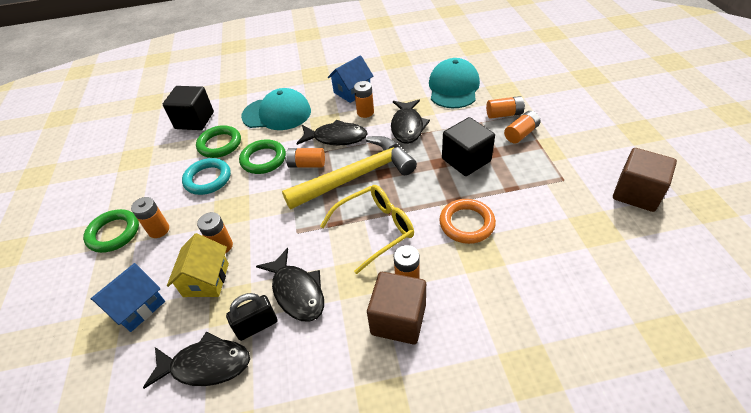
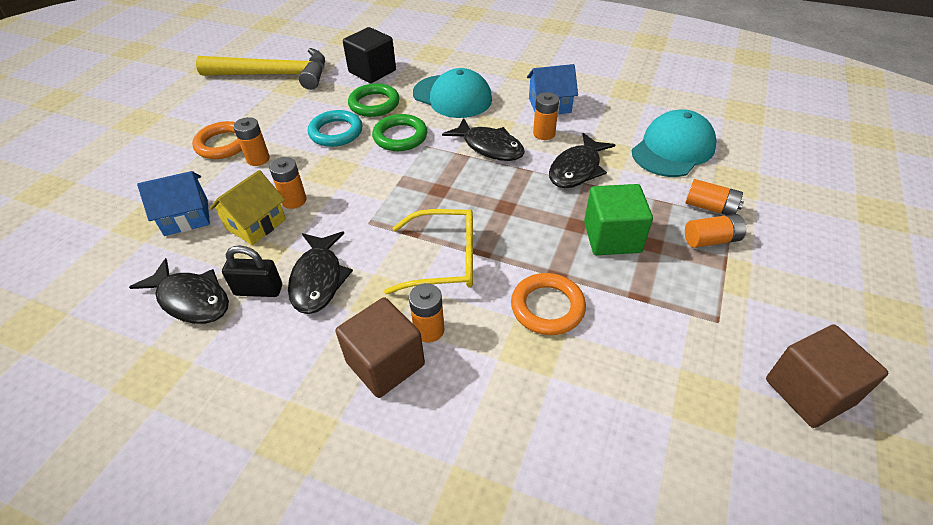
camera: 30 degrees right, 0 degrees up
green ring [83,209,139,253] -> orange ring [192,121,242,159]
yellow hammer [282,136,417,209] -> yellow hammer moved to [196,48,325,90]
orange battery [285,148,325,168] -> none
black cube [442,117,495,176] -> green cube [584,184,653,255]

